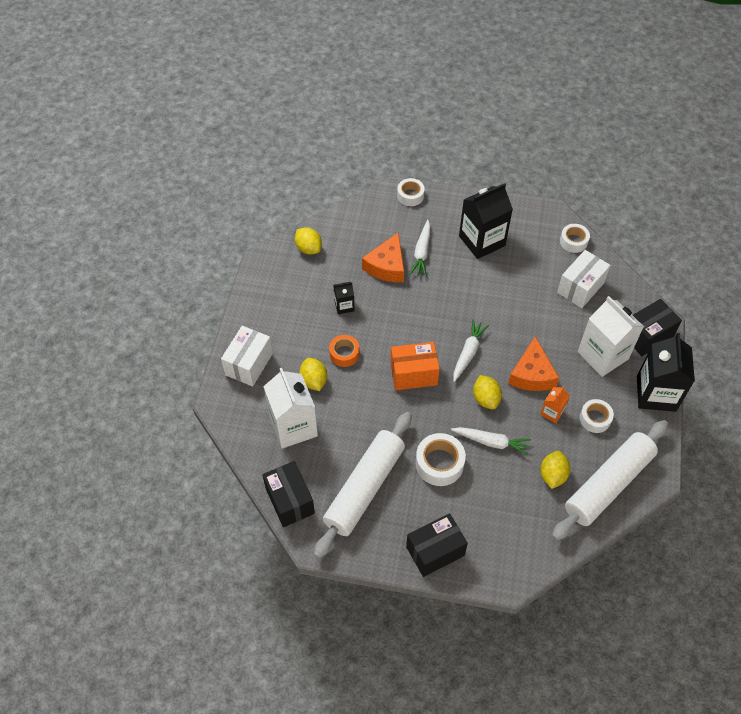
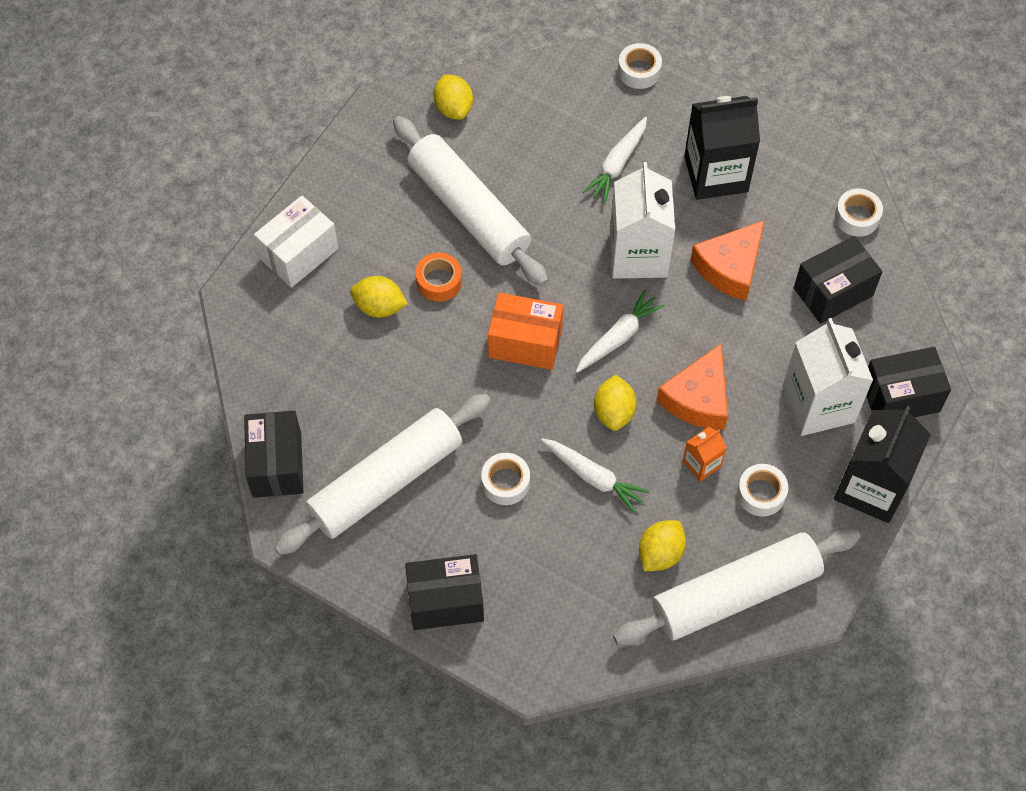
camera: 20 degrees right, 5 degrees up
white carton [263,368,318,449] -> white carton moved to [610,162,675,279]
yellow lemon [299,358,327,391] -> yellow lemon turned 75 degrees counterclockwise [350,276,408,318]
black carton [334,282,354,314] -> white rolling pin [393,116,548,286]
orange cheese [362,233,404,282] -> orange cheese moved to [690,220,765,301]
white tape [416,433,466,486] -> white tape [481,453,530,505], size x0.66
white box [557,250,611,308] -> black box [794,236,882,324]

